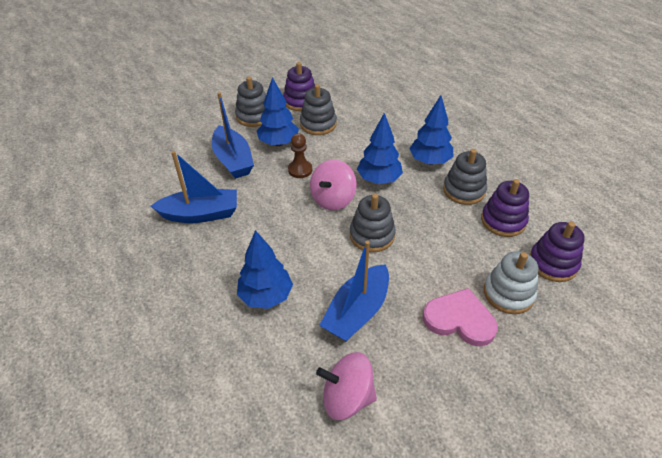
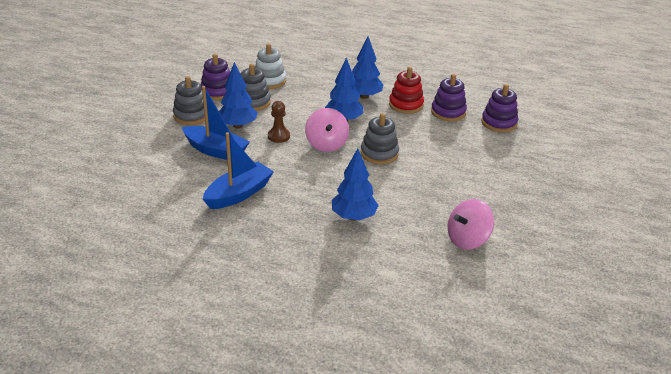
camera: 40 degrees left, 10 degrees down
blue boat [319,240,389,342] -> none
pink heart [423,288,498,347] -> none
grey stacking toy [443,149,487,205] -> red stacking toy [389,67,424,114]
white stacking toy [484,251,539,314] -> white stacking toy moved to [255,44,286,89]

